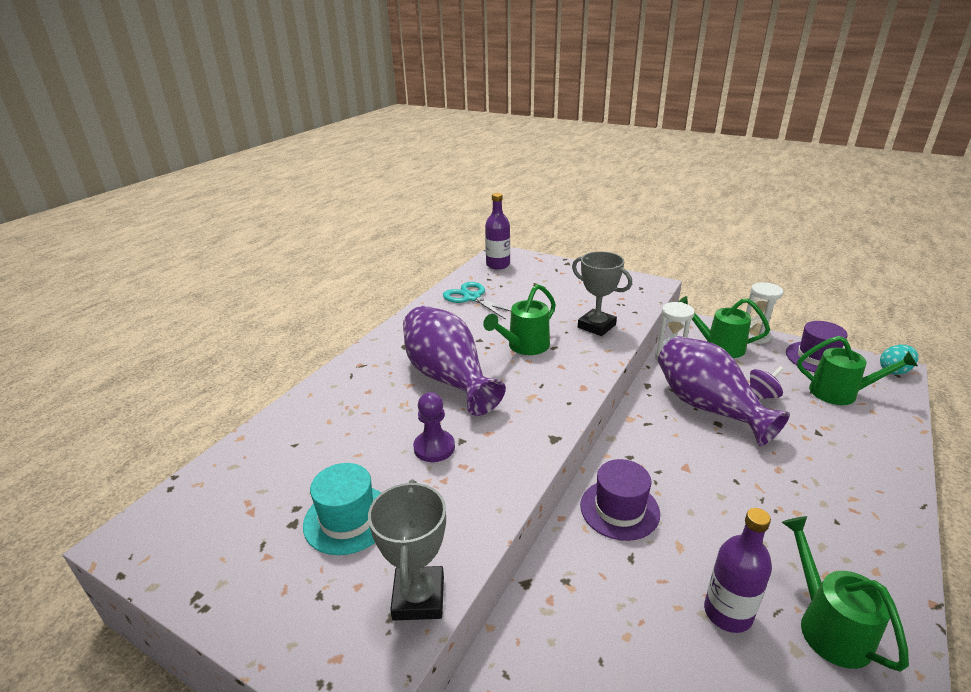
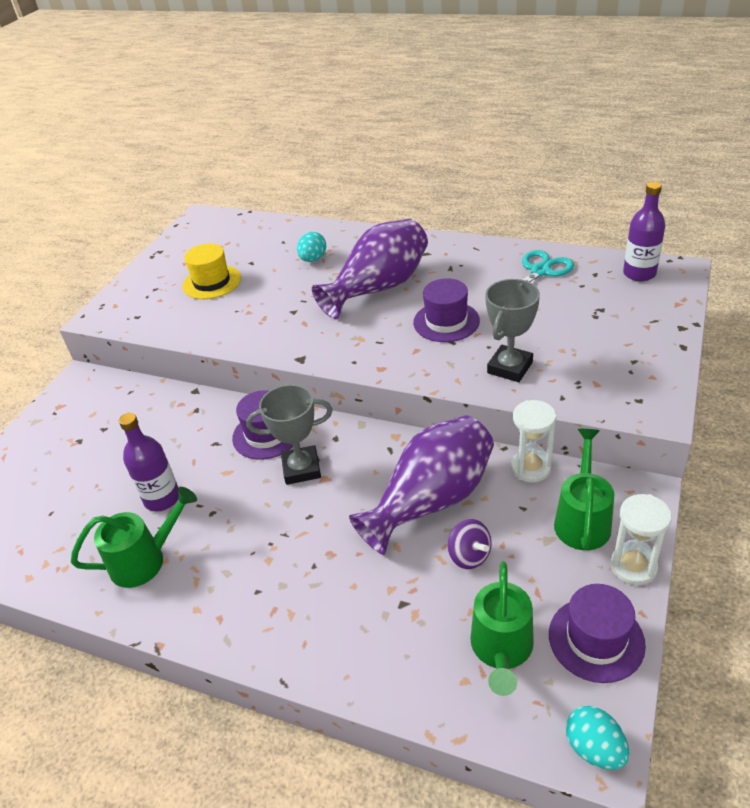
camera: 85 degrees right, 10 degrees up
turquoise hat [303,463,381,555] -> yellow hat [183,244,241,299]
grey trophy [368,480,446,620] -> grey trophy moved to [246,384,333,485]
purple pawn [413,392,455,462] -> none
green watering can [483,284,556,355] -> purple hat [413,278,480,342]
none -> turquoise egg [297,232,326,262]

